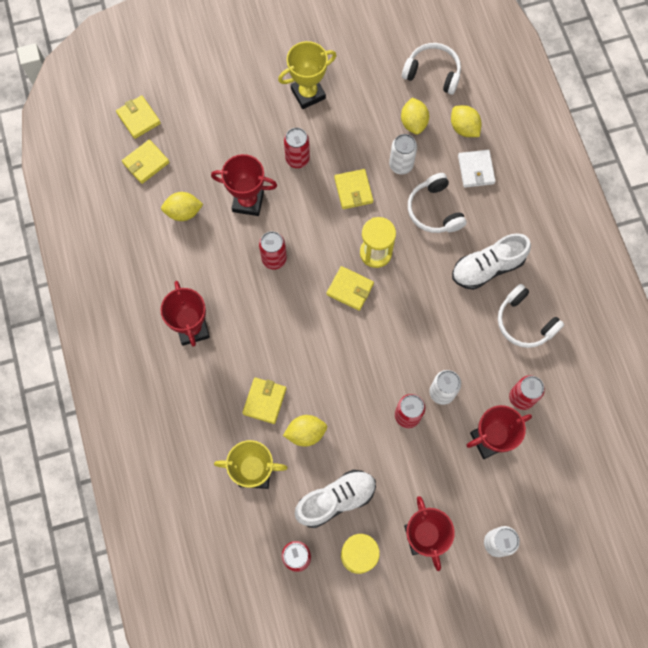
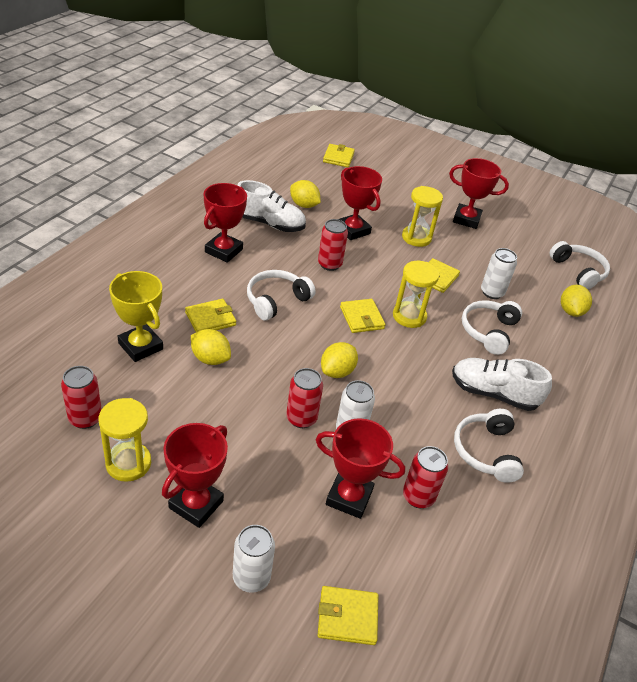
camera: 40 degrees right, 30 degrees down
yellow wallet [122,139,169,184] -> yellow wallet moved to [318,586,378,645]
yellow trophy [278,41,336,109] -> red trophy [449,158,509,229]
red can [284,128,310,168] -> yellow hourglass [402,186,443,247]
white shoe [295,470,376,528] -> white shoe moved to [237,180,306,232]
yellow lemon [401,98,429,135] -> yellow lemon moved to [321,342,358,378]
white wallet [458,150,496,188] -> none
none -> white headphones [247,270,316,320]

